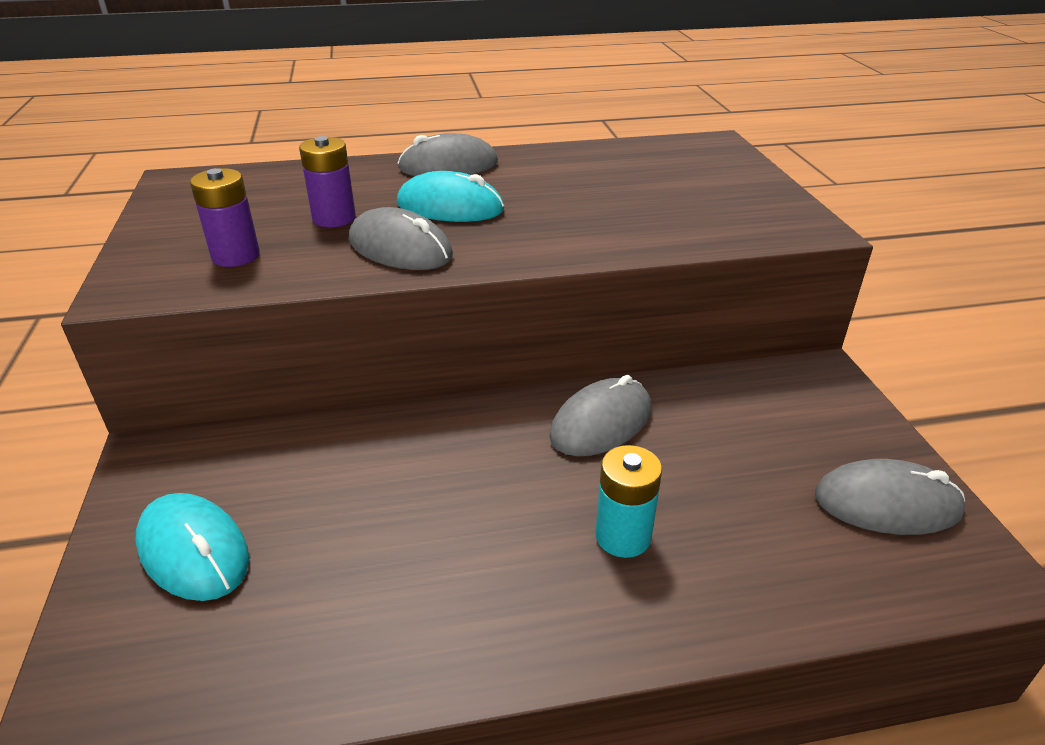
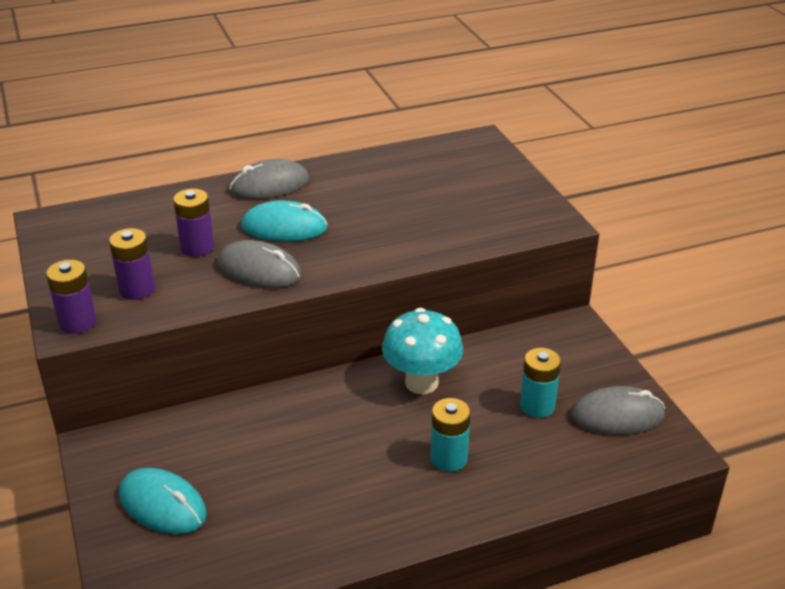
camera: 10 degrees left, 0 degrees up
grey mouse [549,375,651,456] -> turquoise mushroom [382,308,463,394]
none -> purple battery [46,260,96,334]
none -> turquoise battery [520,348,561,418]

